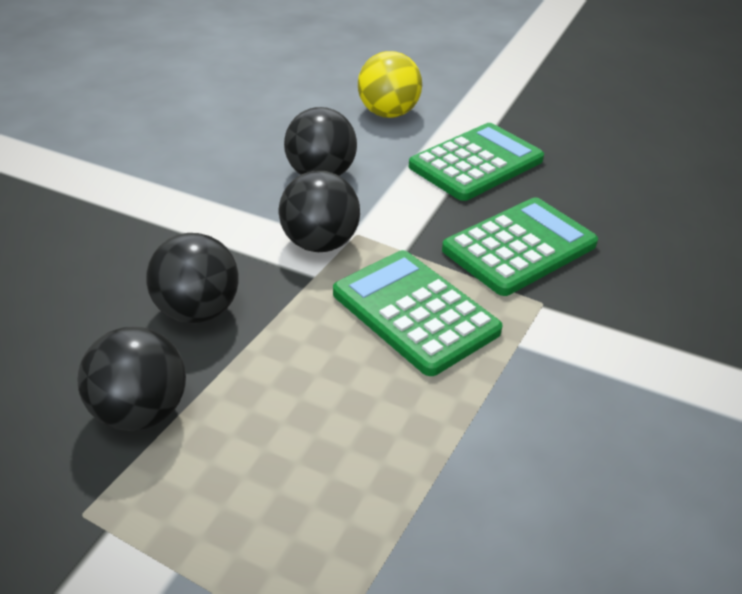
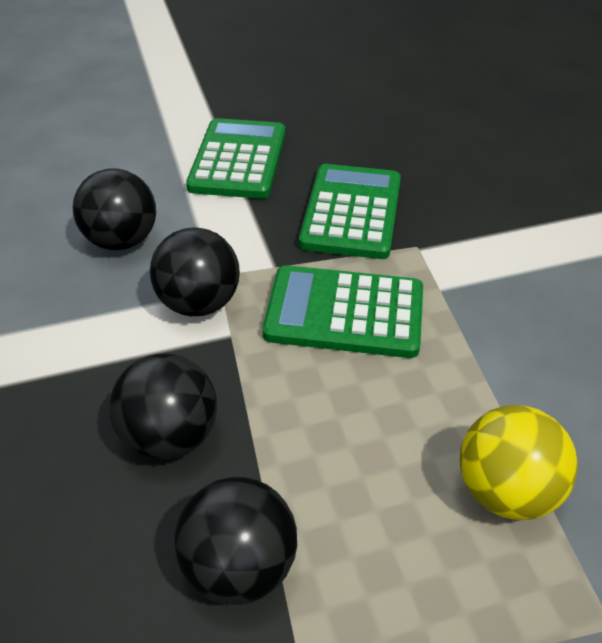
camera: 40 degrees left, 5 degrees up
yellow ball [358,51,422,118] -> yellow ball moved to [460,405,578,520]

